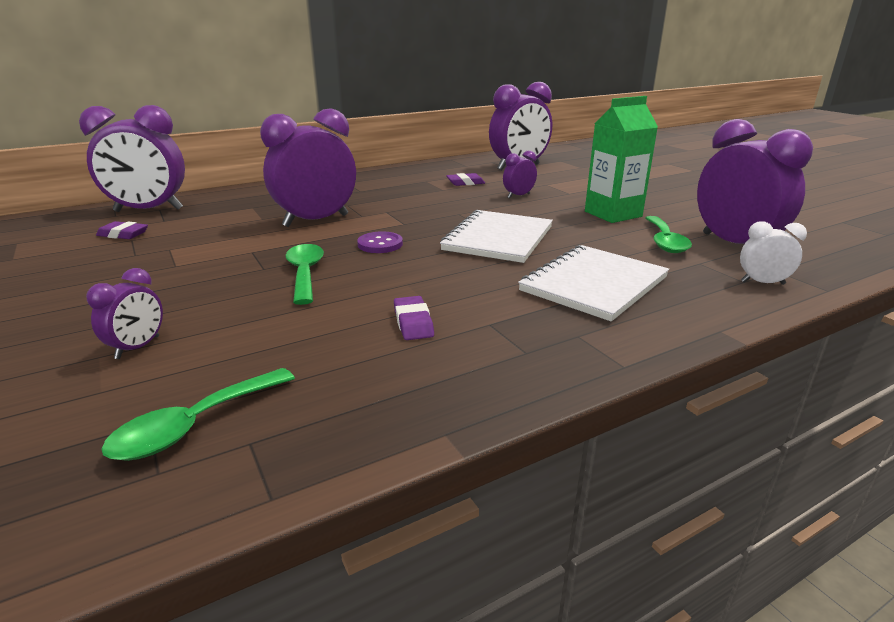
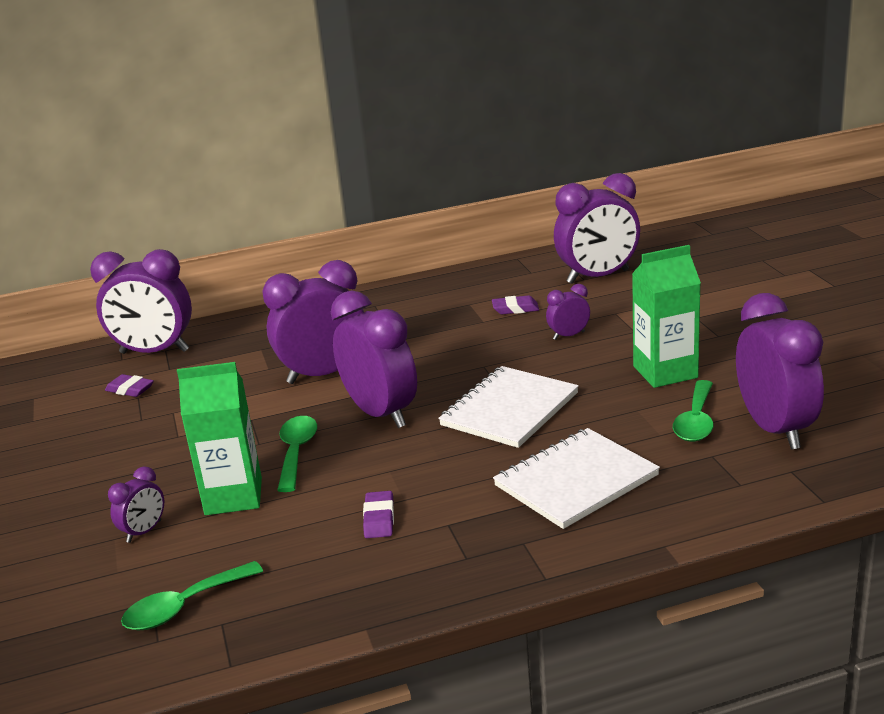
camera: 15 degrees right, 0 degrees up
purple button [357,231,403,253] -> purple clock [331,291,417,428]
white clock [740,221,807,285] -> none
none -> green carton [177,362,262,515]

